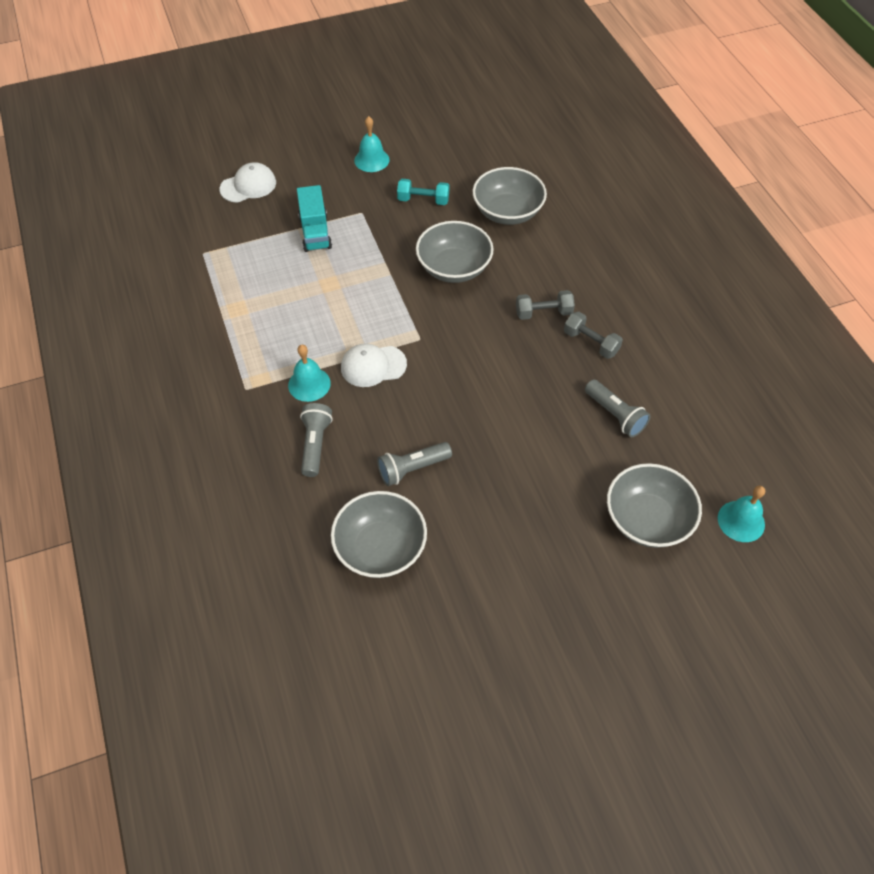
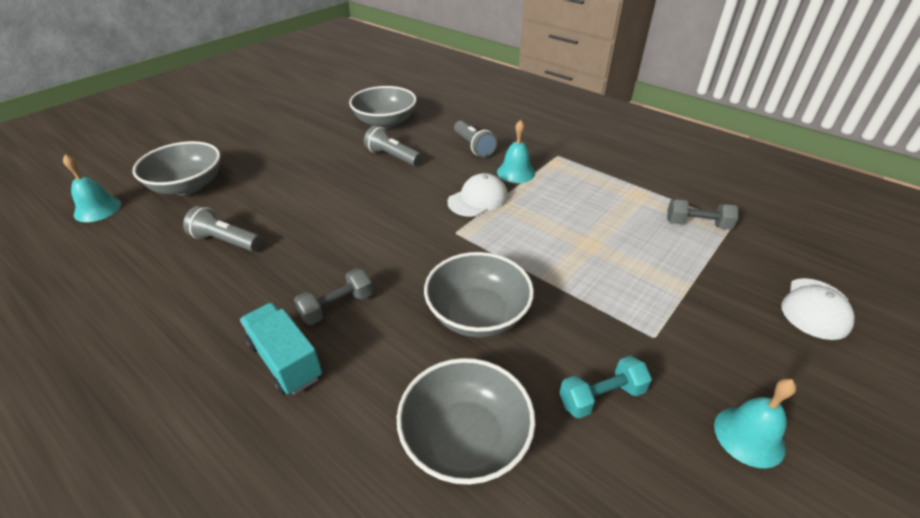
camera: 150 degrees right, 15 degrees down
turquoise truck [297,185,332,252] -> turquoise truck moved to [240,302,322,395]
grey flashlight [377,442,452,486] -> grey flashlight turned 90 degrees counterclockwise [364,125,422,166]
grey dumbbell [564,312,623,359] -> grey dumbbell moved to [667,199,738,230]

